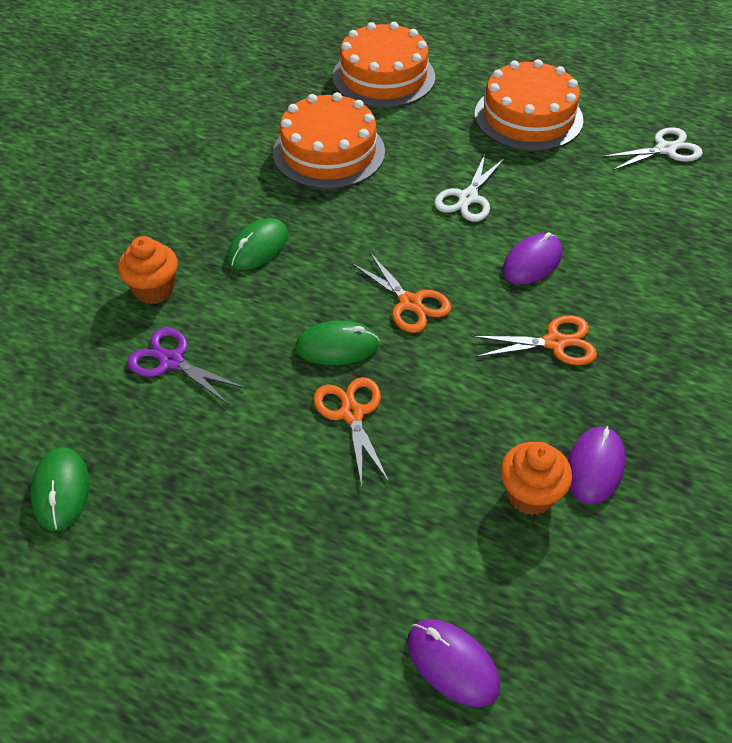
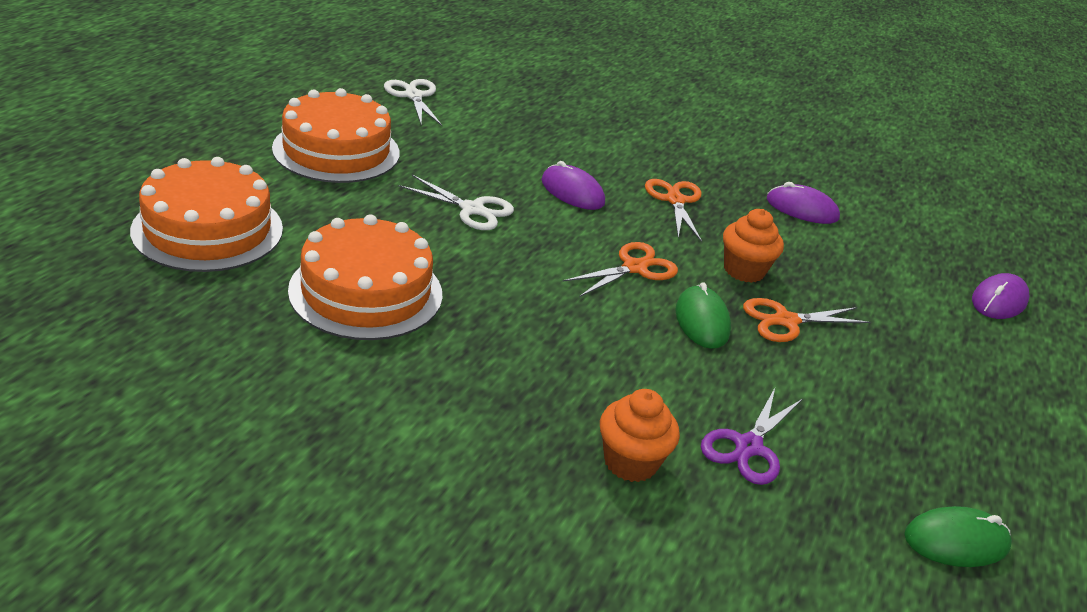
camera: 95 degrees left, 15 degrees down
green mouse [227,218,288,270] -> none
orange cupcake [500,442,572,515] -> orange cupcake moved to [723,209,784,283]

